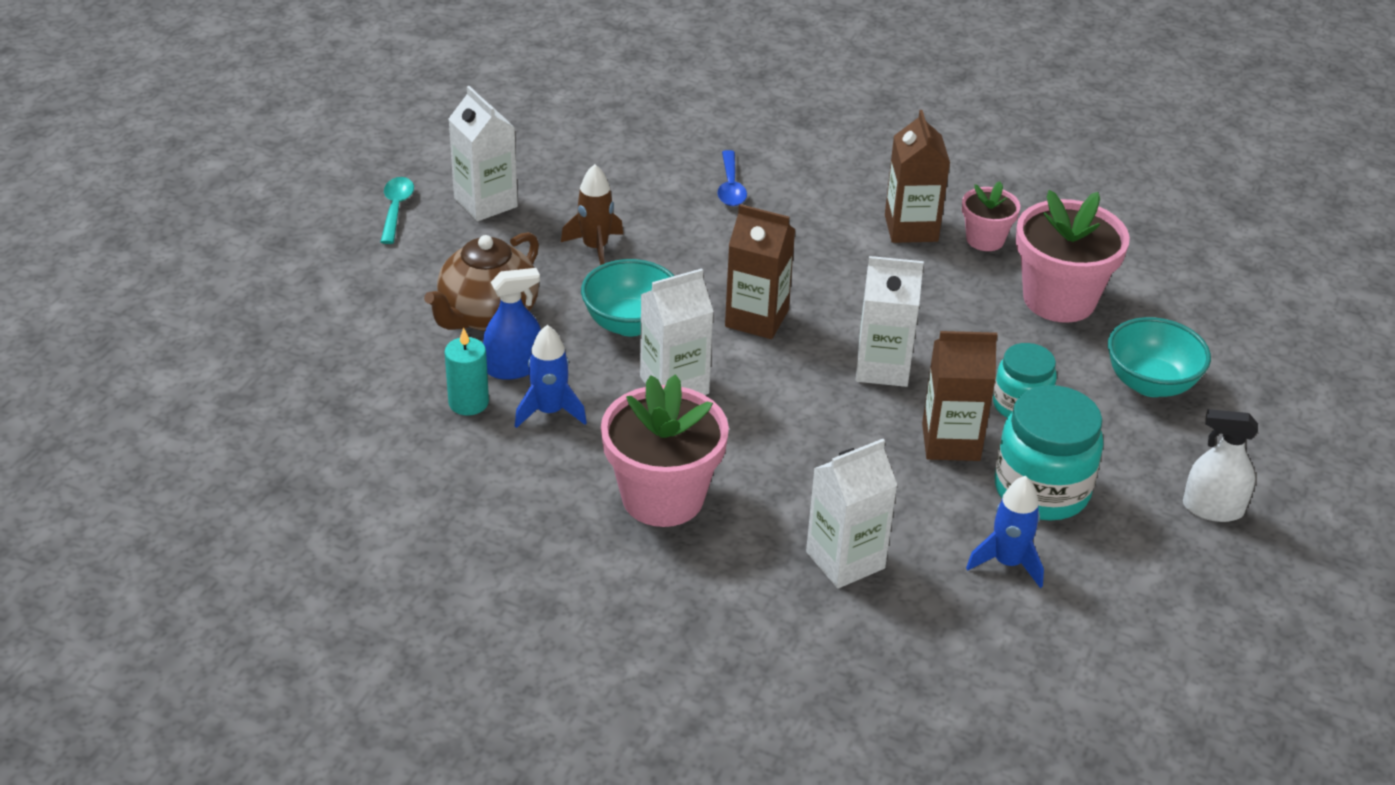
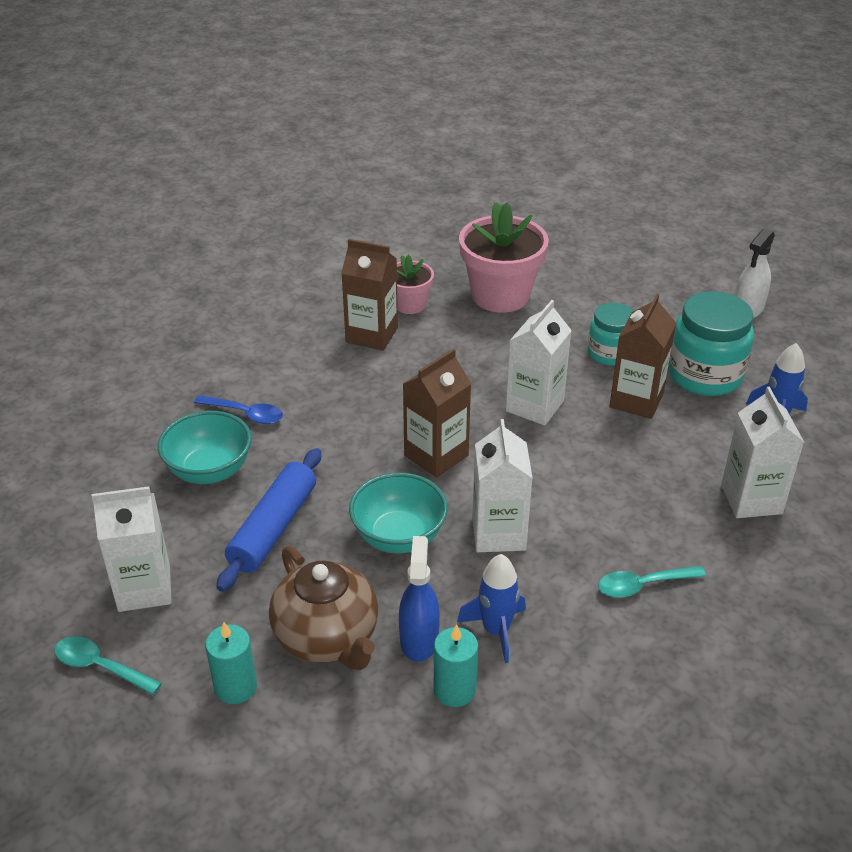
camera: 65 degrees left, 0 degrees up
brown rocket [561,164,624,265] -> blue rolling pin [217,448,321,592]
pink flower pot [601,374,729,527] -> turquoise spoon [598,566,706,598]
turquoise bowl [1108,317,1211,397] -> turquoise bowl moved to [158,411,252,484]
none -> turquoise candle [205,622,257,704]

